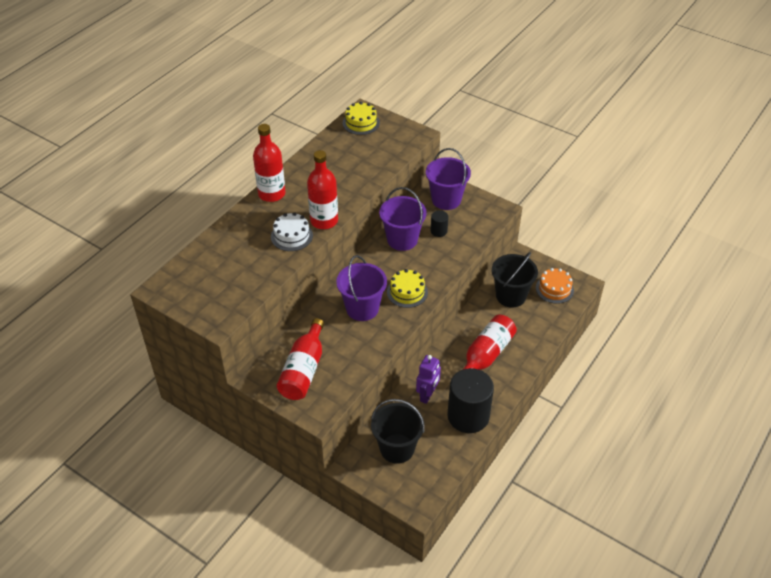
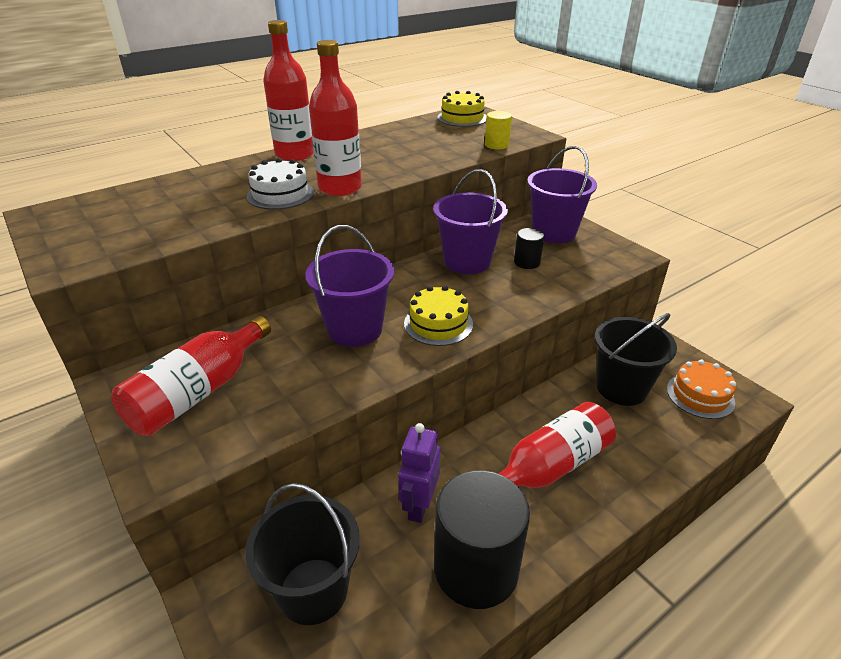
camera: 20 degrees right, 10 degrees down
purple robot [416,355,441,404] -> purple robot turned 150 degrees clockwise [398,423,440,523]
none -> yellow cylinder [485,111,512,149]

